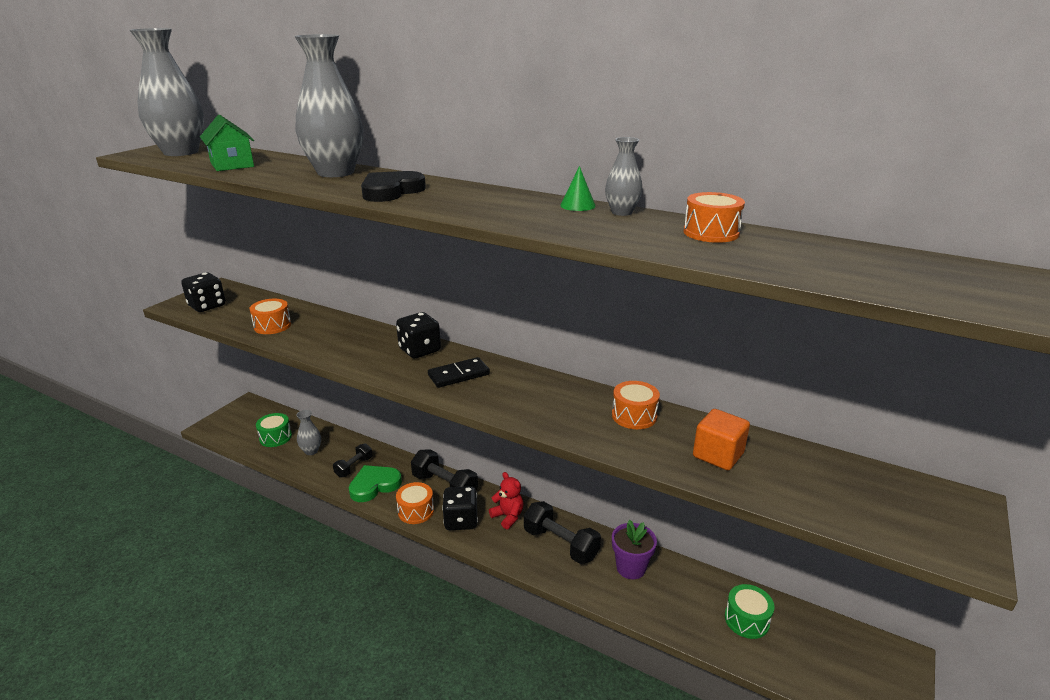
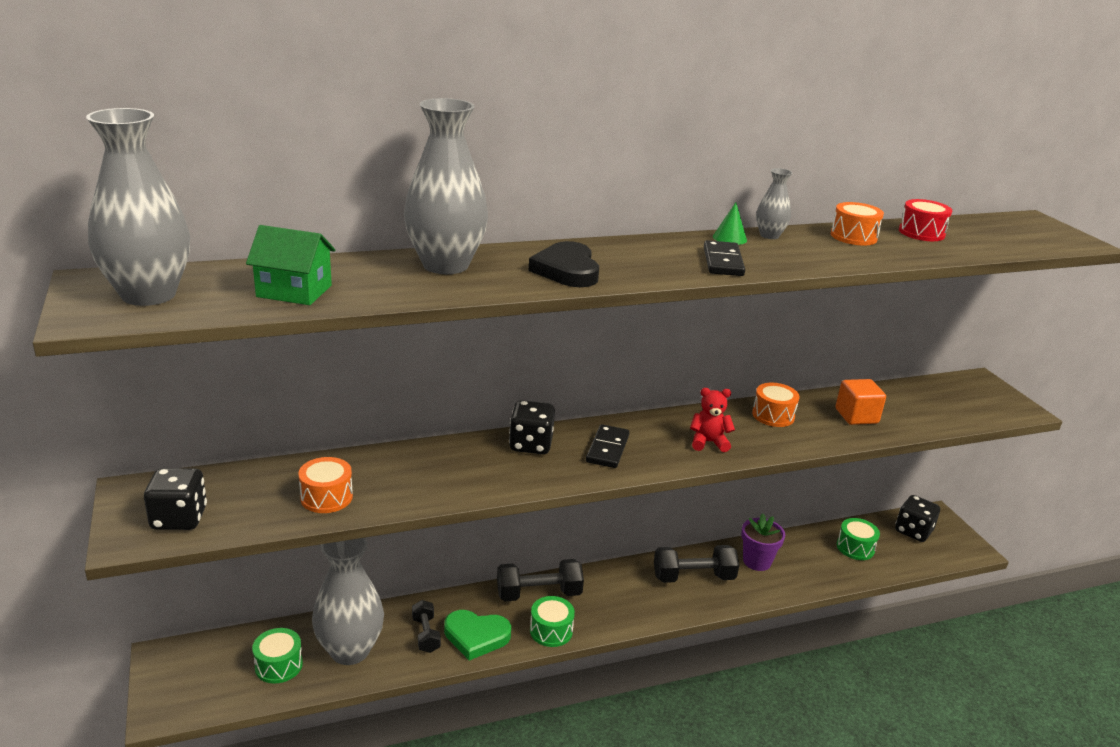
camera: 50 degrees left, 0 degrees up
grey vase [297,410,321,455] -> grey vase [312,538,384,665], size x2.10
green heart [349,465,402,502] -> green heart turned 90 degrees counterclockwise [444,610,511,660]
orange drum [396,482,434,524] -> green drum [530,596,575,647]
black dice [442,486,478,530] -> black dice moved to [895,495,940,542]
red teddy bear [489,472,523,529] -> red teddy bear moved to [690,388,735,452]
none -> black domino [704,240,745,276]
none -> red drum [899,199,952,241]

